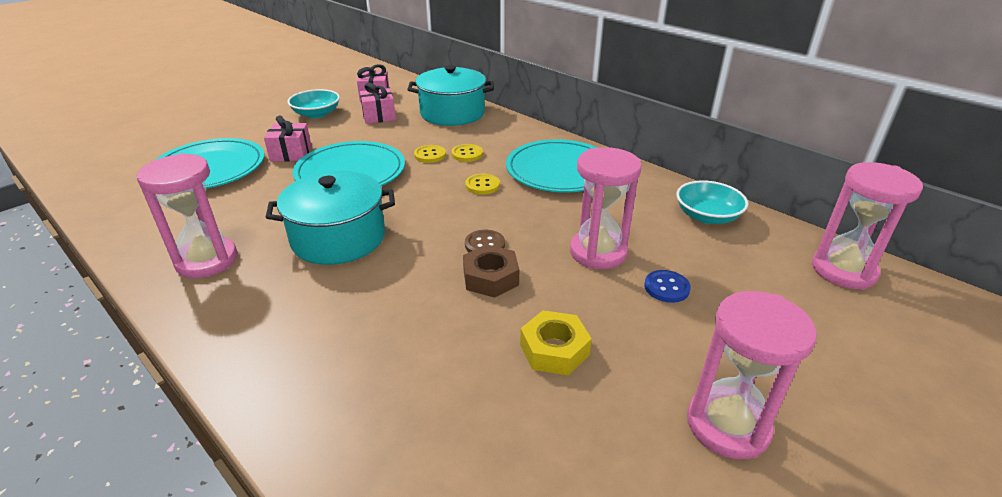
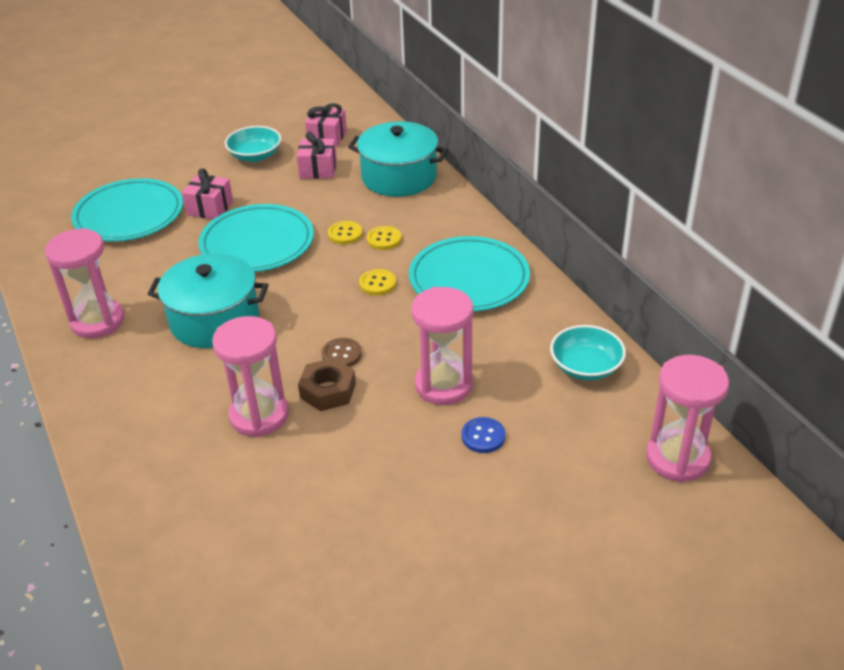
camera: 20 degrees right, 5 degrees up
yellow nut [520,310,592,375] -> none
pink hourglass [687,291,817,459] -> pink hourglass moved to [212,316,289,437]

